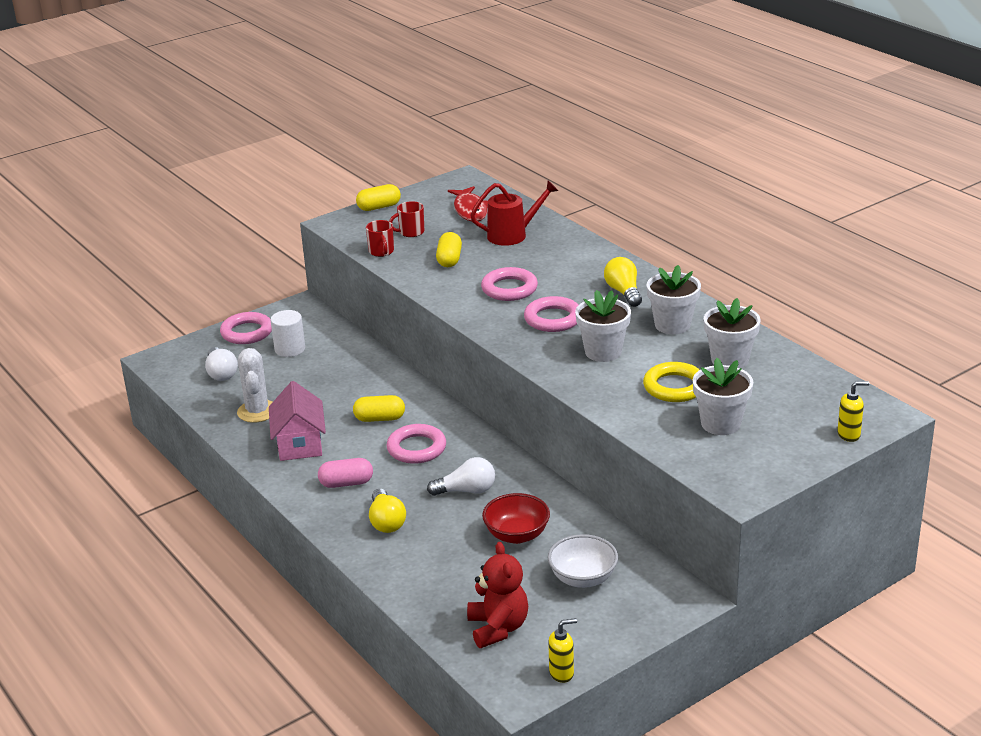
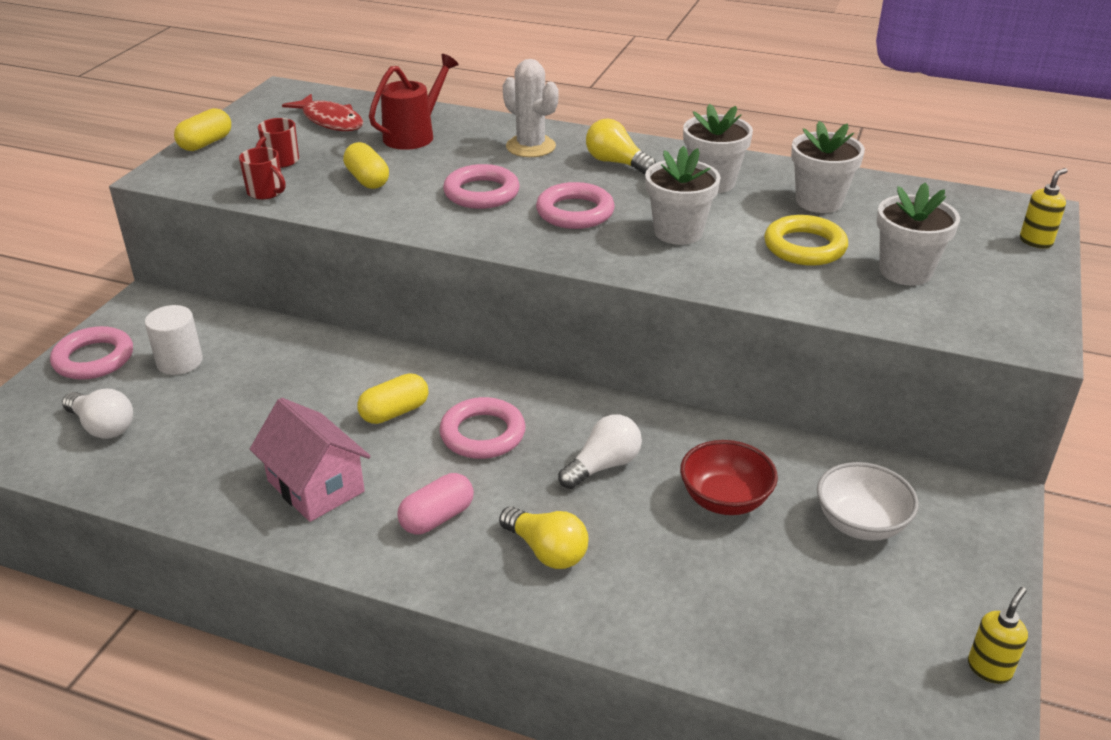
camera: 35 degrees left, 5 degrees up
white cactus [237,348,272,423] -> white cactus moved to [503,59,559,157]
red teddy bear [467,542,528,648] -> none

